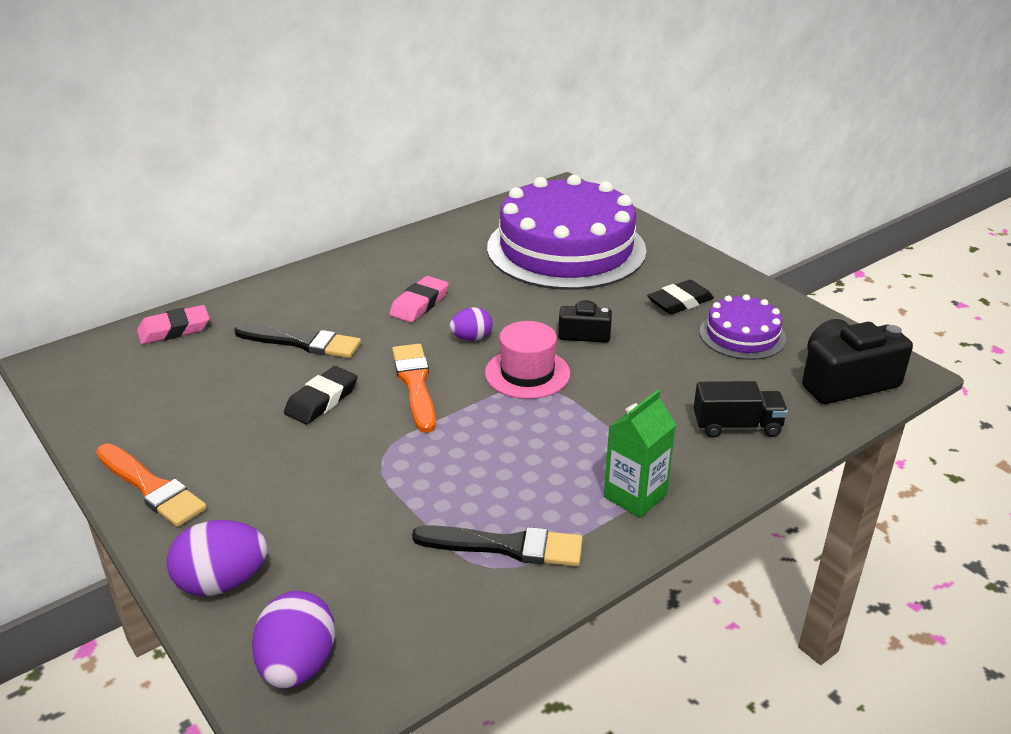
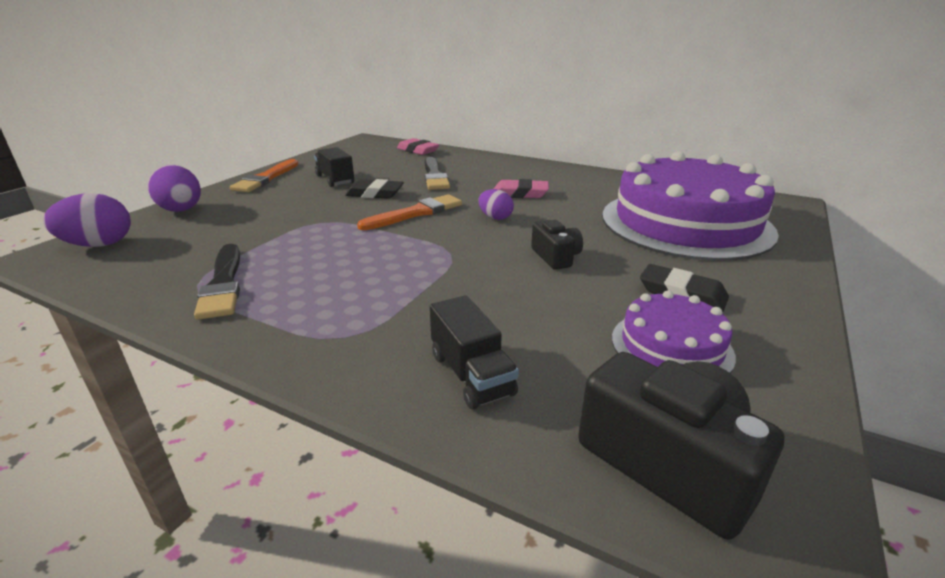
camera: 65 degrees right, 5 degrees down
pink hat [485,321,570,399] -> none
green carton [604,390,676,518] -> none
none -> black truck [314,147,354,187]

